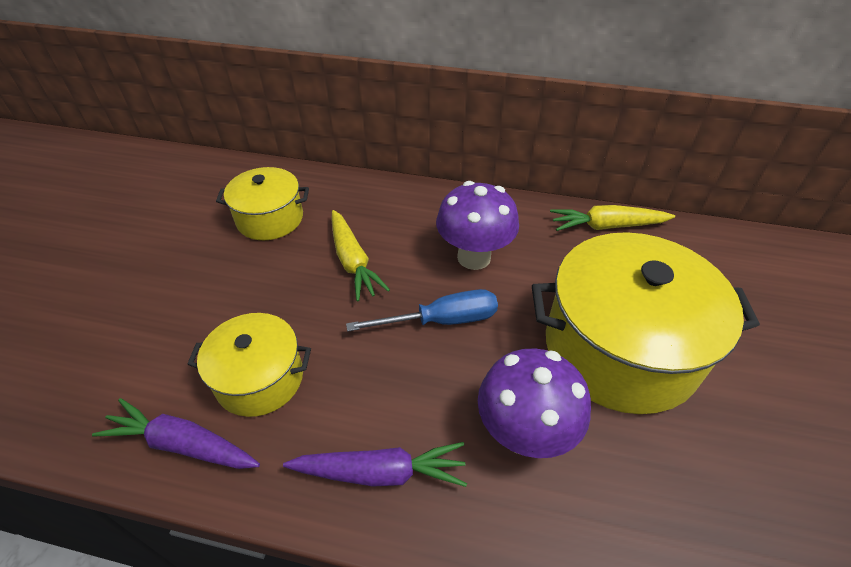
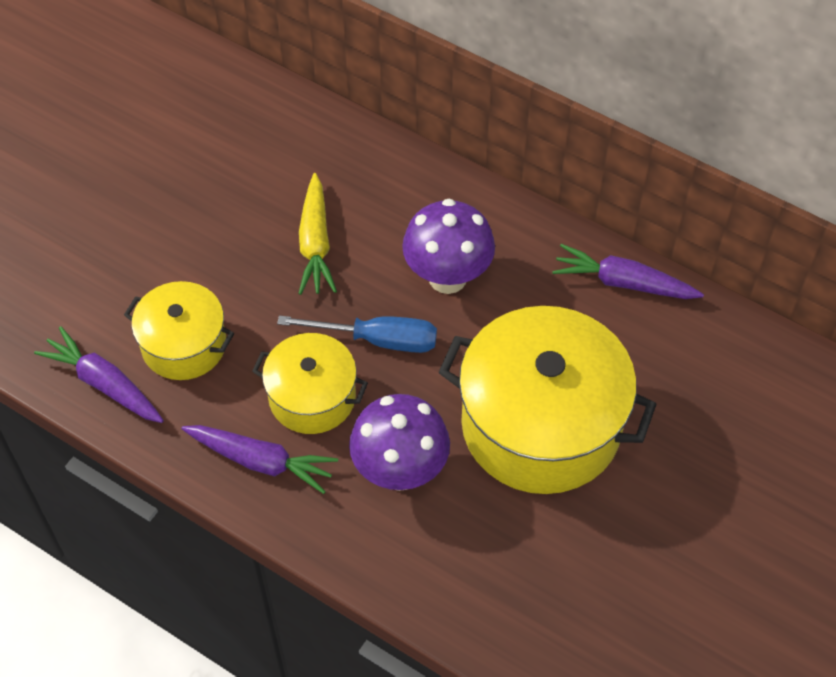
camera: 20 degrees right, 10 degrees up
yellow pot [216,167,309,240] -> yellow pot moved to [252,333,368,434]
yellow carrot [550,205,675,231] -> purple carrot [552,244,704,299]

